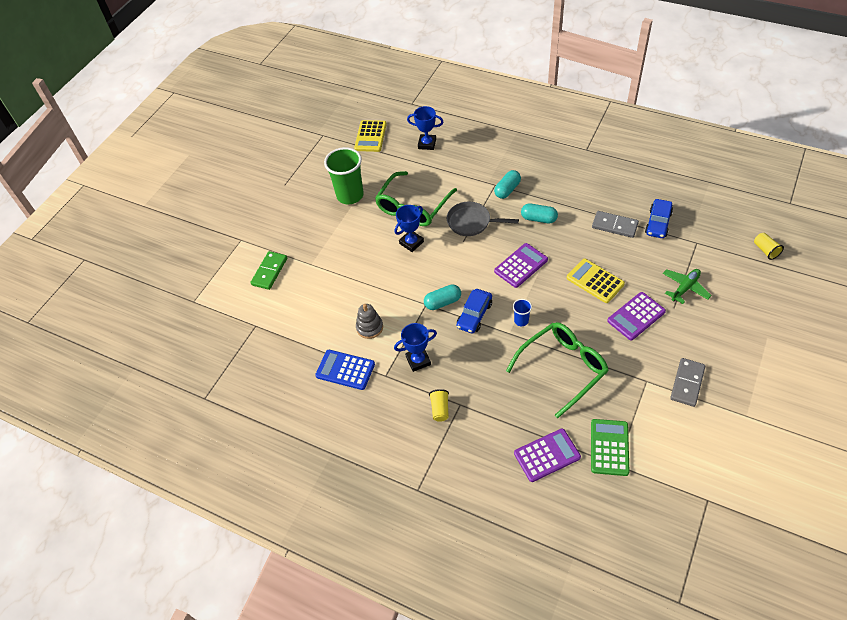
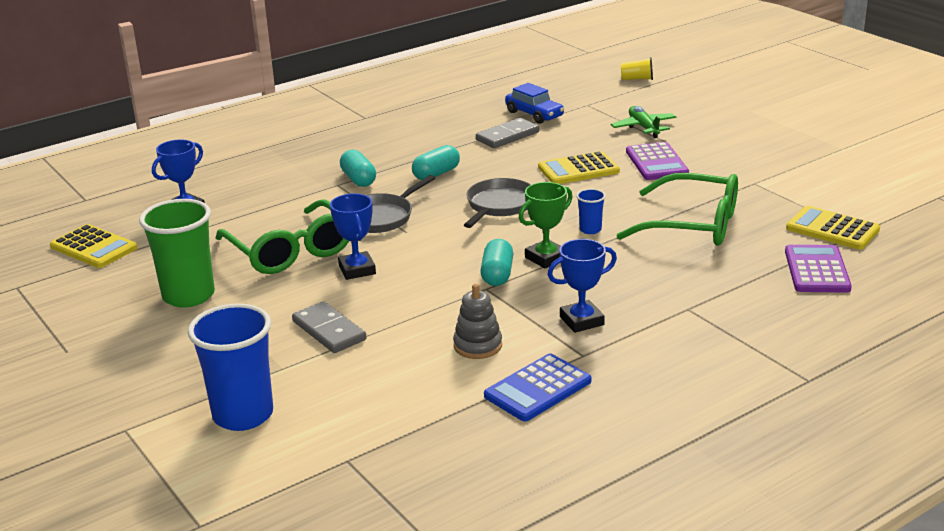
camera: 65 degrees left, 25 degrees down
green domino [250,251,287,290] -> blue cup [188,304,273,431]
blue trophy [394,323,437,372] -> blue trophy turned 60 degrees clockwise [547,239,617,333]
yellow cup [429,389,449,422] -> none
blue car [457,289,492,333] -> green trophy [519,182,573,269]
purple calculator [494,243,548,288] -> grey pan [464,178,531,228]
green glasses [506,322,609,418] -> green glasses turned 120 degrees clockwise [617,173,738,246]
green calculator [591,419,630,476] -> yellow calculator [786,206,880,250]
grey domino [670,358,705,407] -> grey domino moved to [292,301,367,353]

